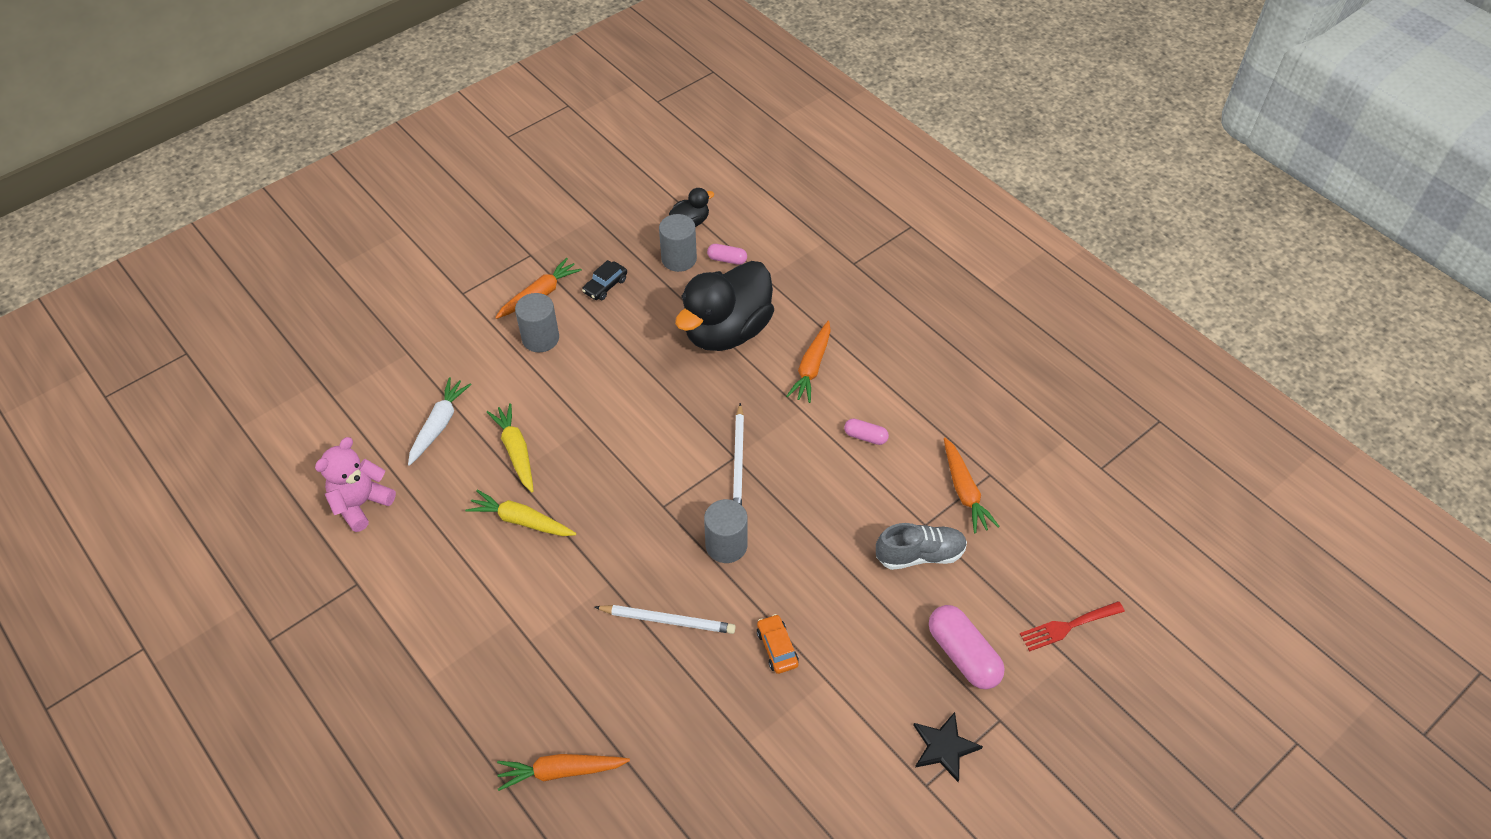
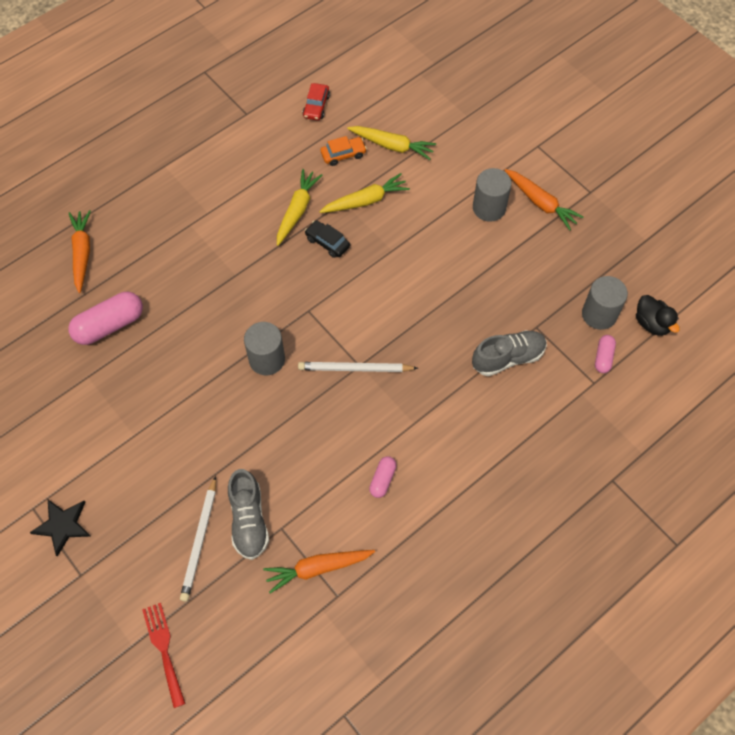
camera: 90 degrees right, 10 degrees up
pink teddy bear [315,437,396,532] -> red car [303,83,330,121]
white carrot [408,377,472,466] -> yellow carrot [347,126,436,160]
black car [582,260,627,300] -> black car moved to [305,220,350,258]
white pencil [595,605,736,634] -> white pencil moved to [180,476,216,602]
black duck [675,261,774,351] -> grey shoe [472,330,547,376]
orange car [757,614,799,674] -> orange car moved to [321,136,367,166]
orange carrot [786,321,831,403] -> none
pink capsule [929,605,1005,689] -> pink capsule moved to [68,292,143,345]

